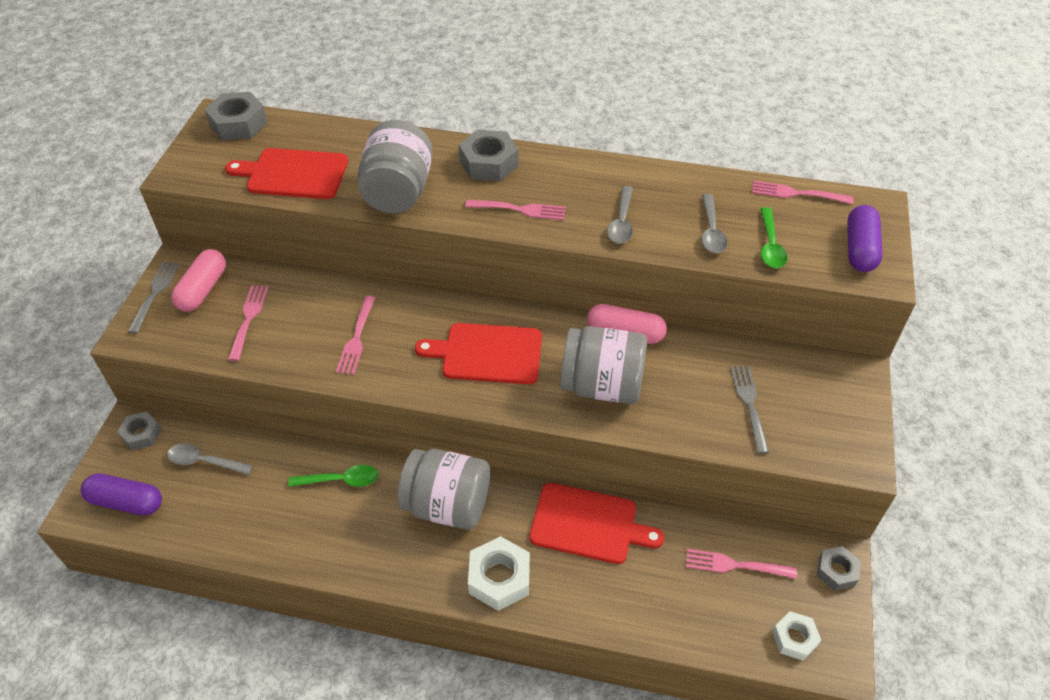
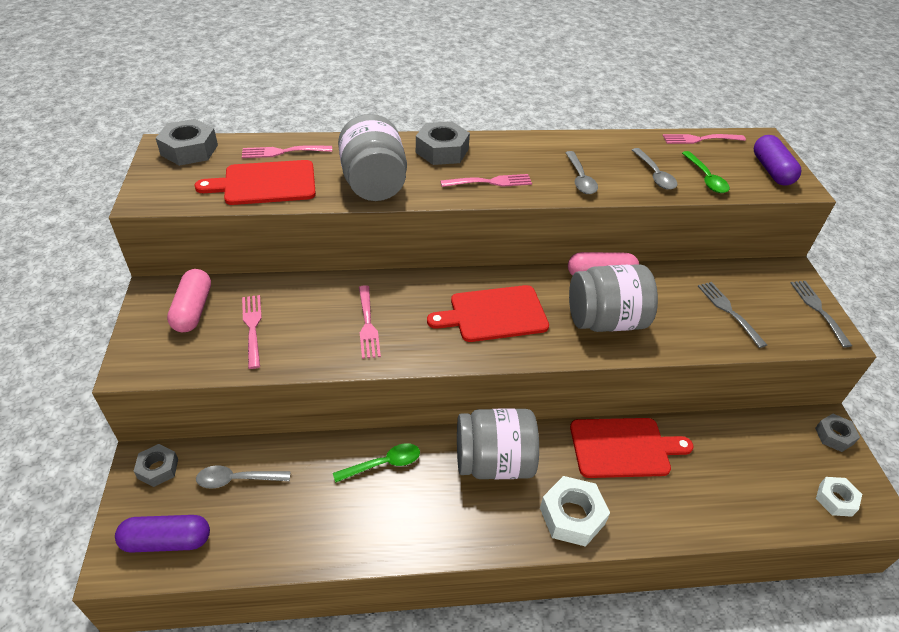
camera: 20 degrees left, 5 degrees down
grey fork [128,261,180,334] -> grey fork moved to [791,281,852,348]
pink fork [686,549,797,579] -> pink fork moved to [242,145,332,158]

